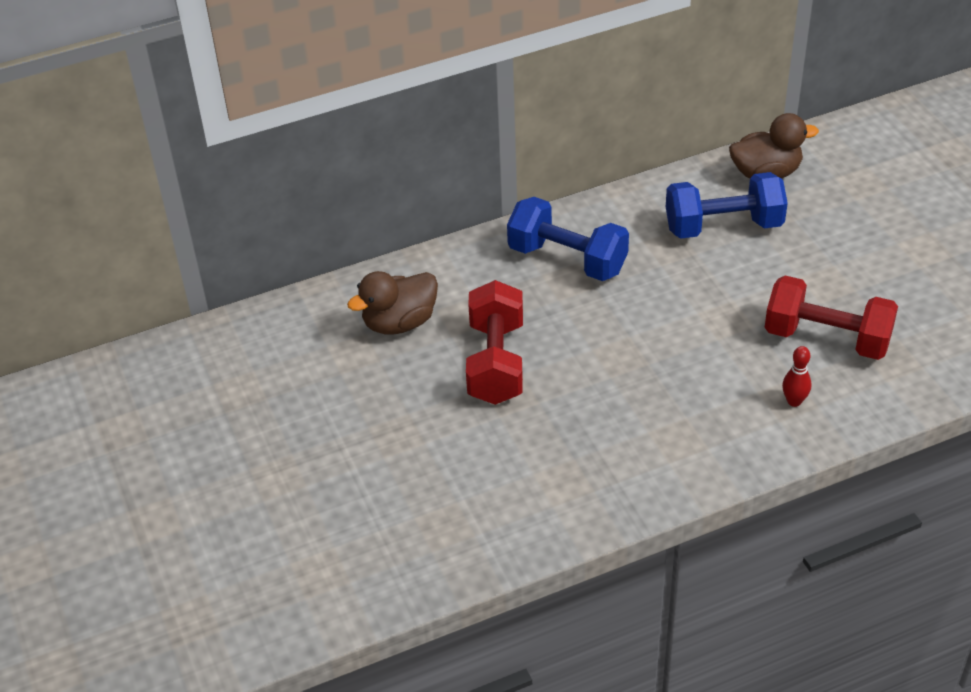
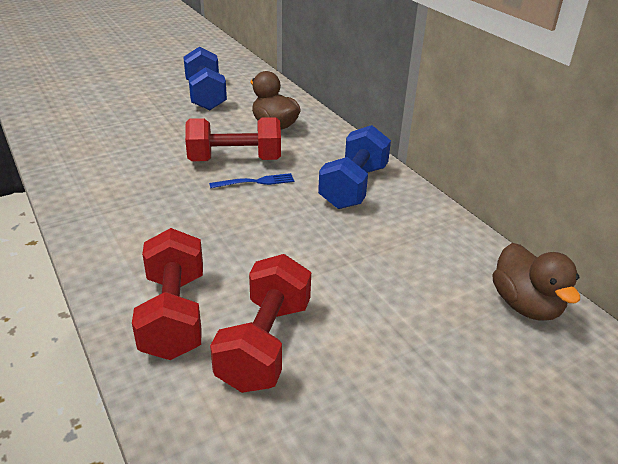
camera: 80 degrees right, 10 degrees down
blue dumbbell [666,172,788,239] -> blue dumbbell moved to [183,47,227,110]
red bowling pin [782,346,812,407] -> red dumbbell [132,228,203,360]
none -> blue fork [209,173,294,189]

